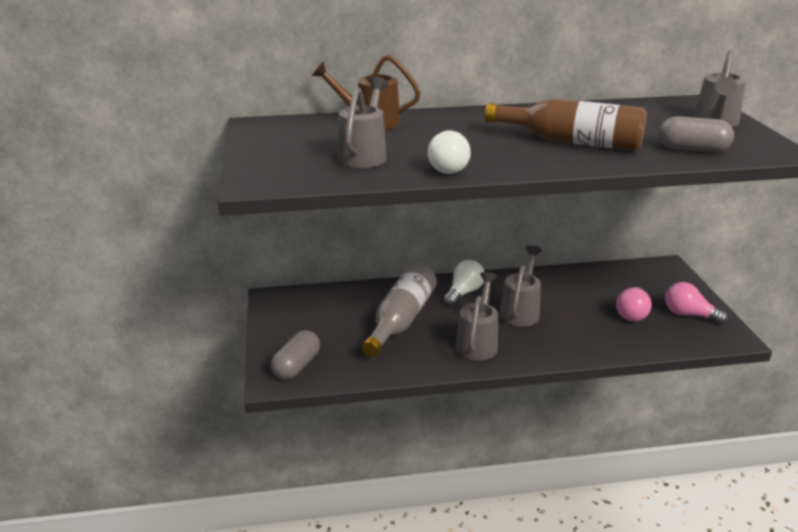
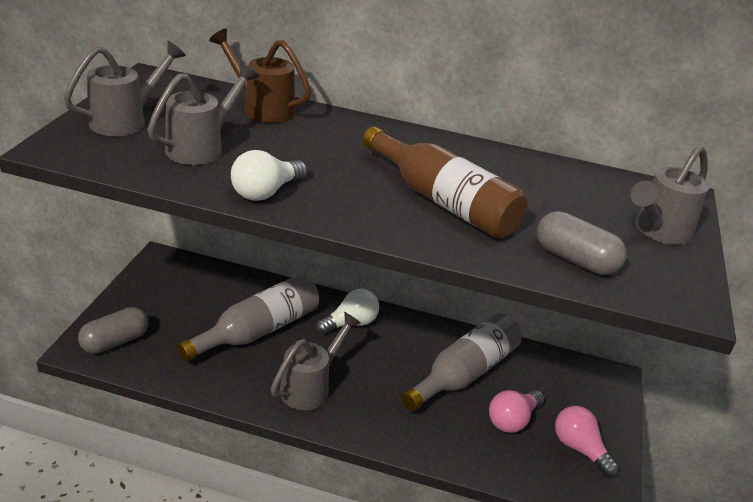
camera: 20 degrees right, 5 degrees up
grey watering can [500,246,542,326] -> grey watering can moved to [63,41,186,136]
none -> grey bottle [401,313,522,411]

